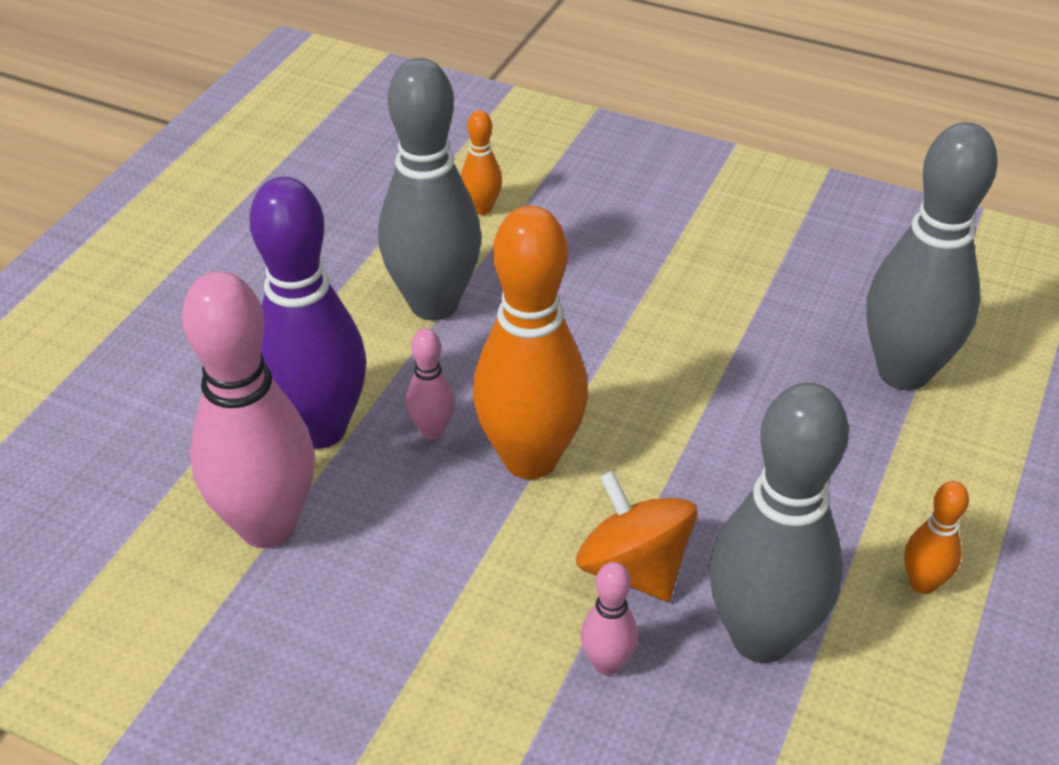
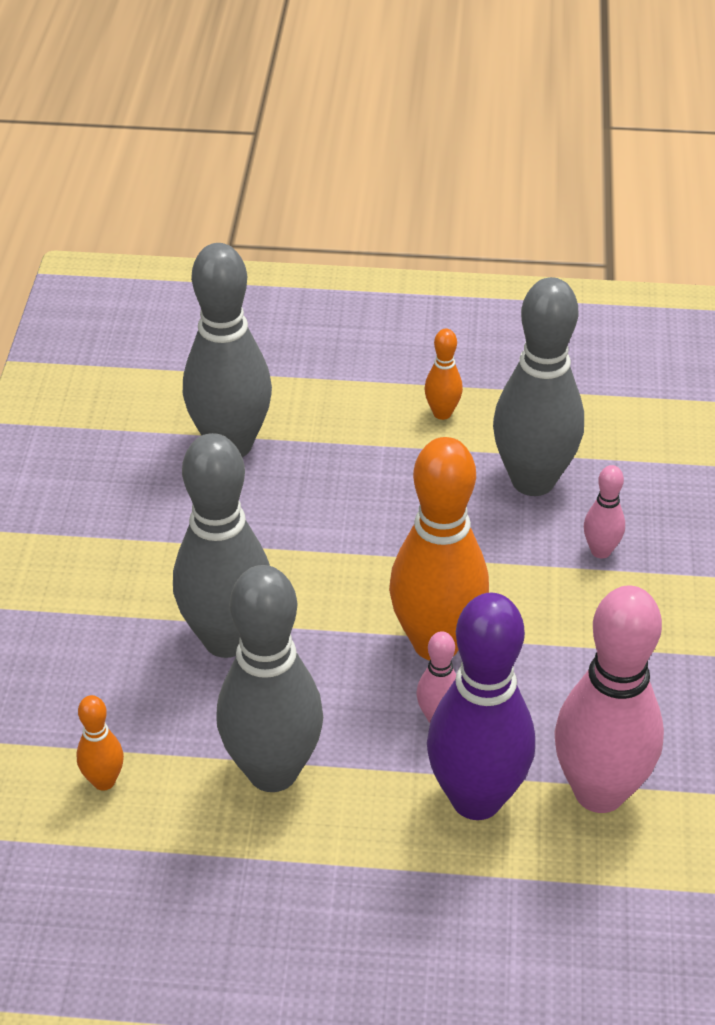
camera: 110 degrees left, 0 degrees up
orange spinning top [576,470,697,602] -> none
none -> grey bowling pin [173,433,270,658]

